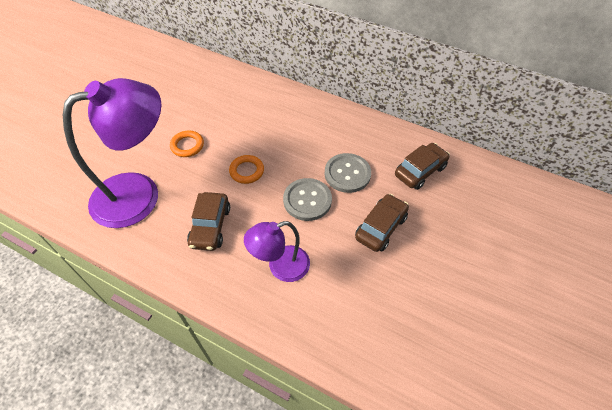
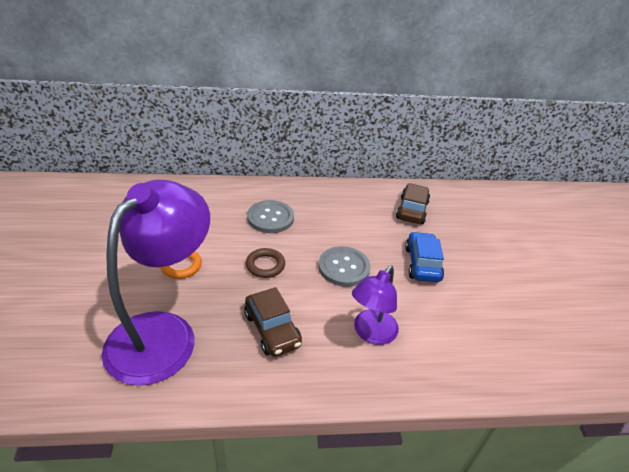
camera: 35 degrees left, 15 degrees down
orange ring [229,155,264,184] -> brown ring [246,248,285,278]
grey button [324,153,371,193] -> grey button moved to [247,200,294,233]
brown car [355,194,409,252] -> blue car [405,232,444,282]

